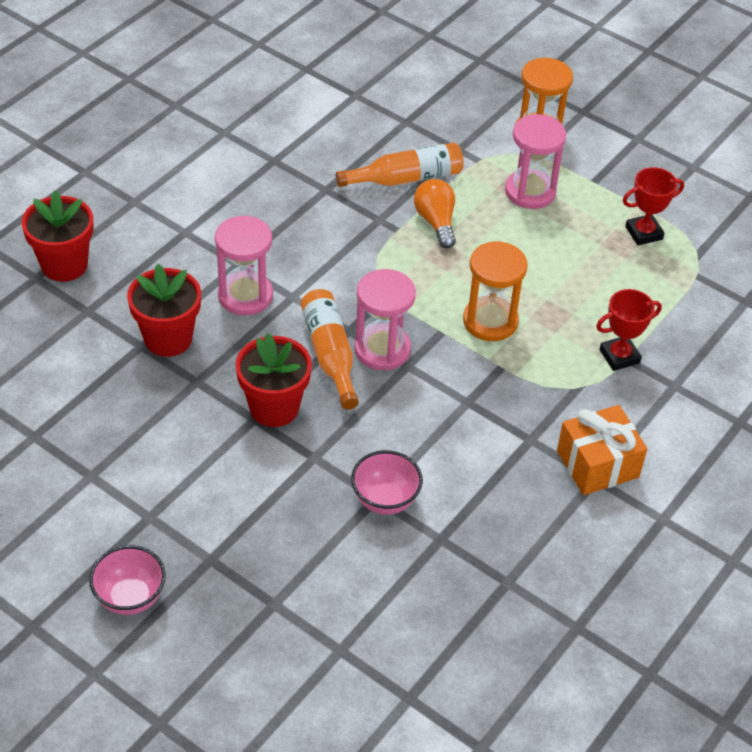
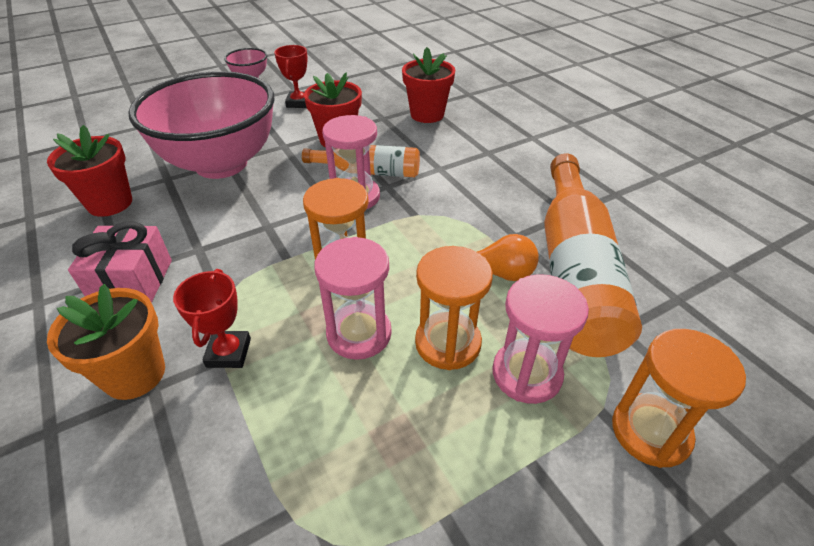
camera: 115 degrees right, 5 degrees down
red flower pot [22,190,93,282] -> red flower pot moved to [47,125,132,217]
pink hourglass [215,216,273,316] -> pink hourglass moved to [314,237,392,360]
orange bottle [336,143,464,187] -> orange bottle [544,153,642,357], size x1.80
pink bowl [351,450,423,515] -> pink bowl [128,71,275,179], size x2.44
orange gift [557,405,647,495] -> pink gift [68,222,172,303]
red trophy [623,167,684,245] -> red trophy moved to [274,45,308,108]
none -> orange flower pot [47,284,165,400]
none -> orange hourglass [415,246,493,370]

